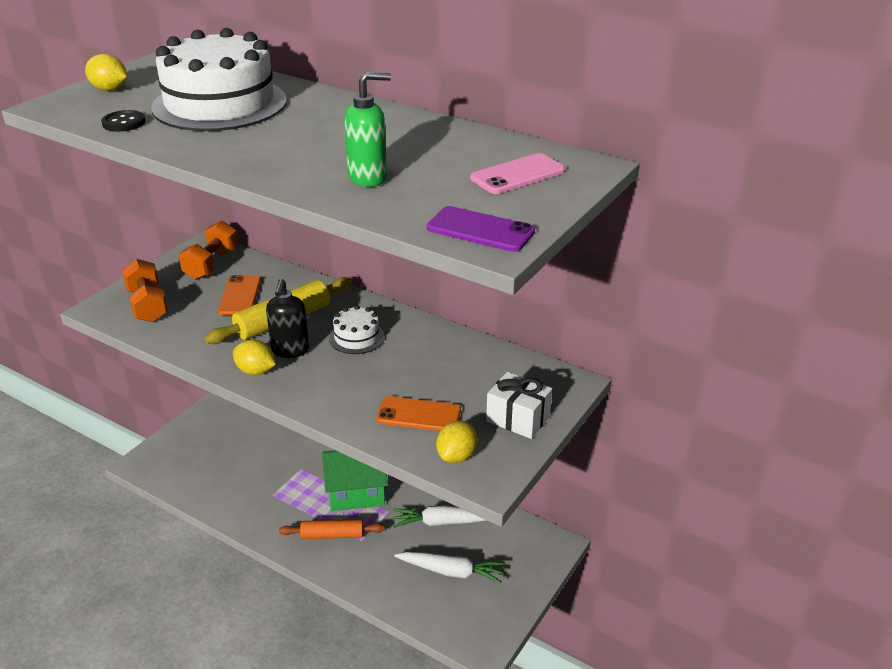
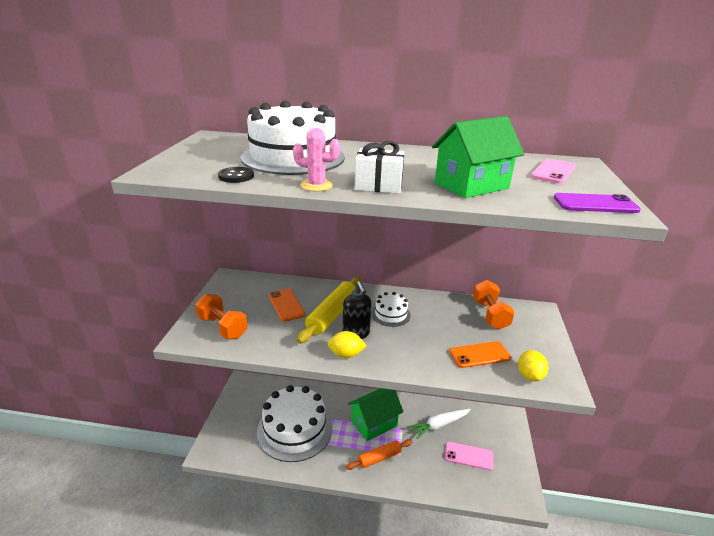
camera: 25 degrees left, 5 degrees down
yellow lemon [85,54,127,91] -> none
orange dumbbell [179,221,238,280] -> orange dumbbell moved to [473,280,515,330]
green soap dispenser [344,72,391,187] -> green house [432,116,524,198]
white carrot [394,552,505,583] -> pink phone [445,442,493,470]
white gift [486,372,552,439] -> white gift moved to [355,141,404,194]
none -> white cake [257,385,332,462]
none -> pink cactus [293,128,340,191]

